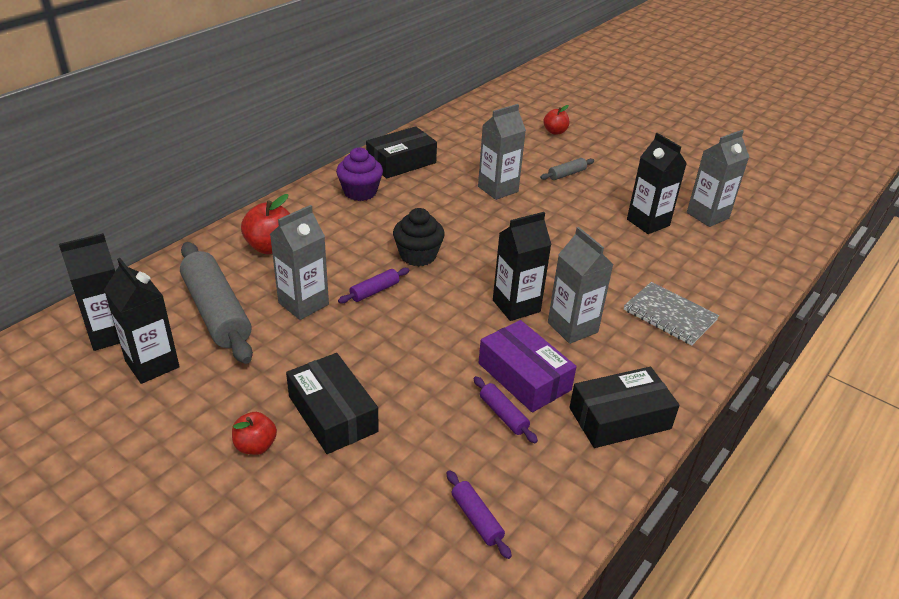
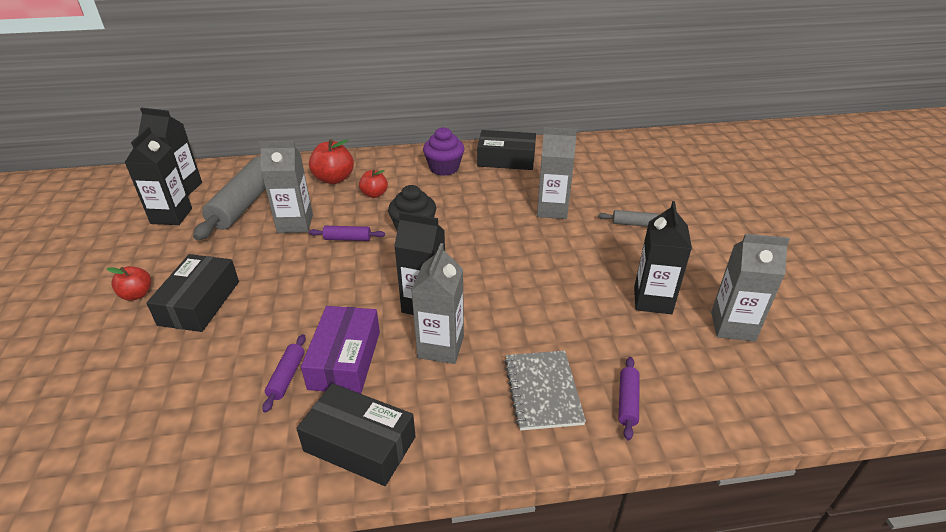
camera: 45 degrees right, 0 degrees up
purple rolling pin [447,470,512,559] -> purple rolling pin moved to [618,357,640,440]
red apple [543,105,569,135] -> red apple moved to [359,169,388,198]

